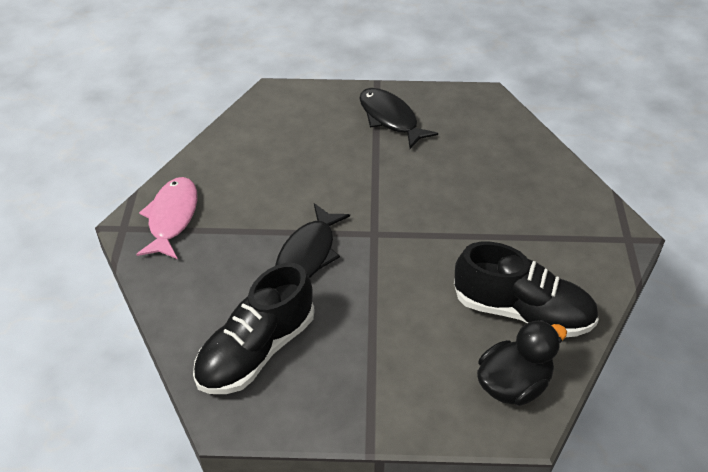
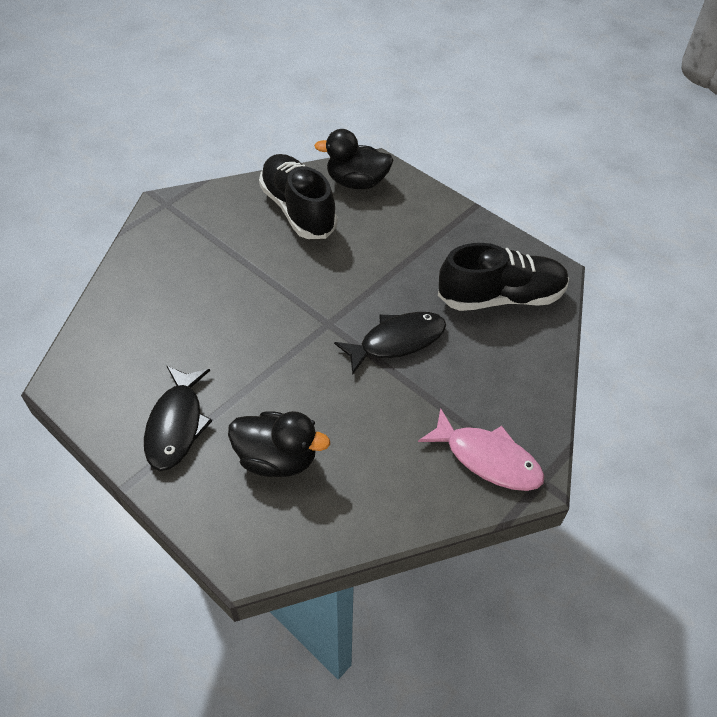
camera: 140 degrees left, 5 degrees up
pink fish [136,177,198,259] -> pink fish turned 105 degrees counterclockwise [418,408,544,491]
none -> black duck [228,411,330,477]

